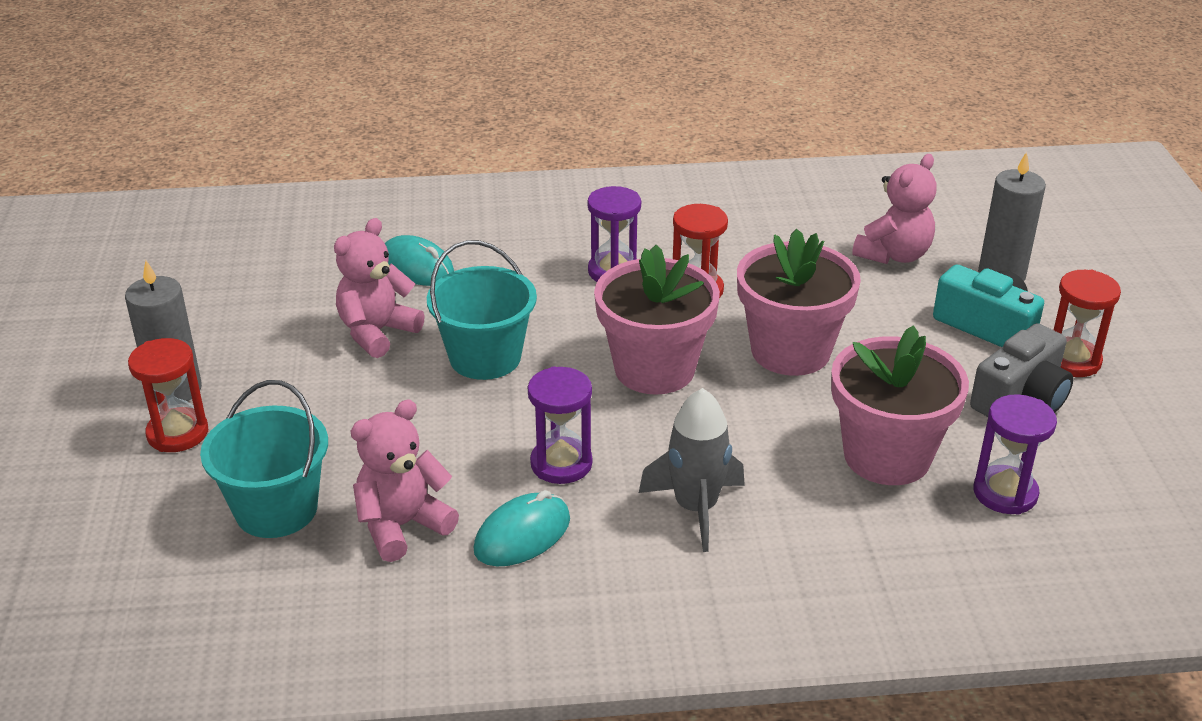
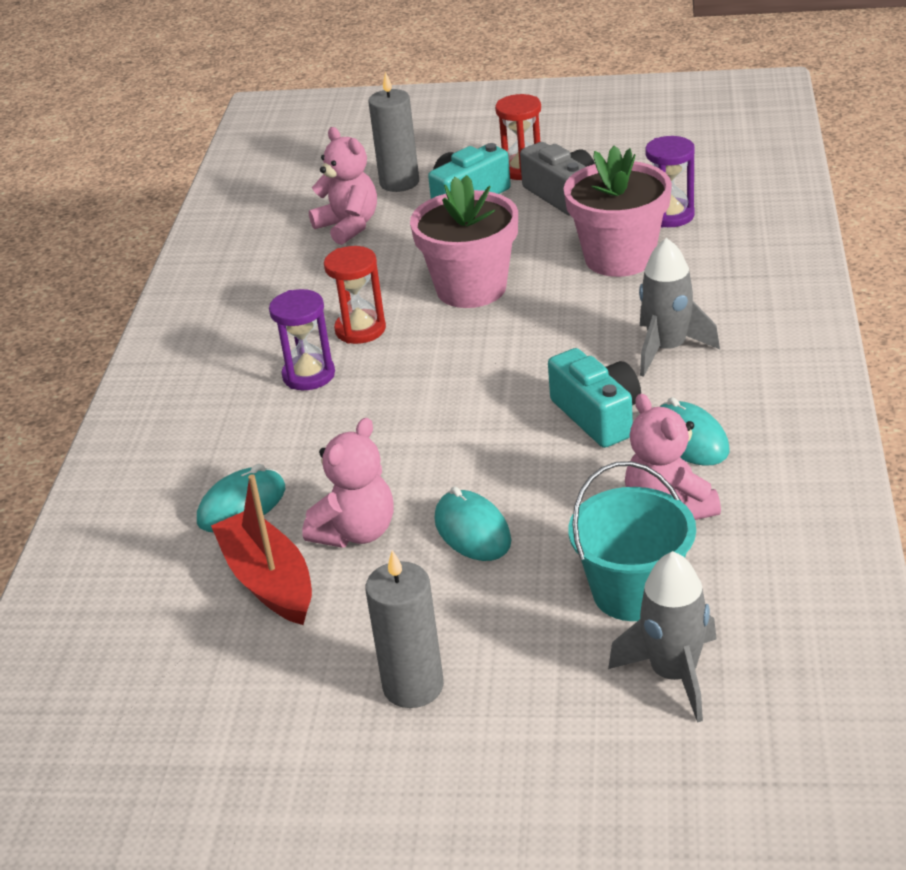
camera: 75 degrees left, 0 degrees up
red hourglass [128,338,208,452] -> none
pink teddy bear [334,218,425,358] -> pink teddy bear turned 105 degrees counterclockwise [302,418,394,548]
turquoise bucket [427,240,537,380] -> none
purple hourglass [528,366,592,484] -> turquoise camera [548,348,641,448]
pink flower pot [594,245,720,395] -> none
none -> red boat [211,474,312,625]
none -> turquoise mouse [435,486,511,561]
none -> grey rocket [608,551,717,723]

